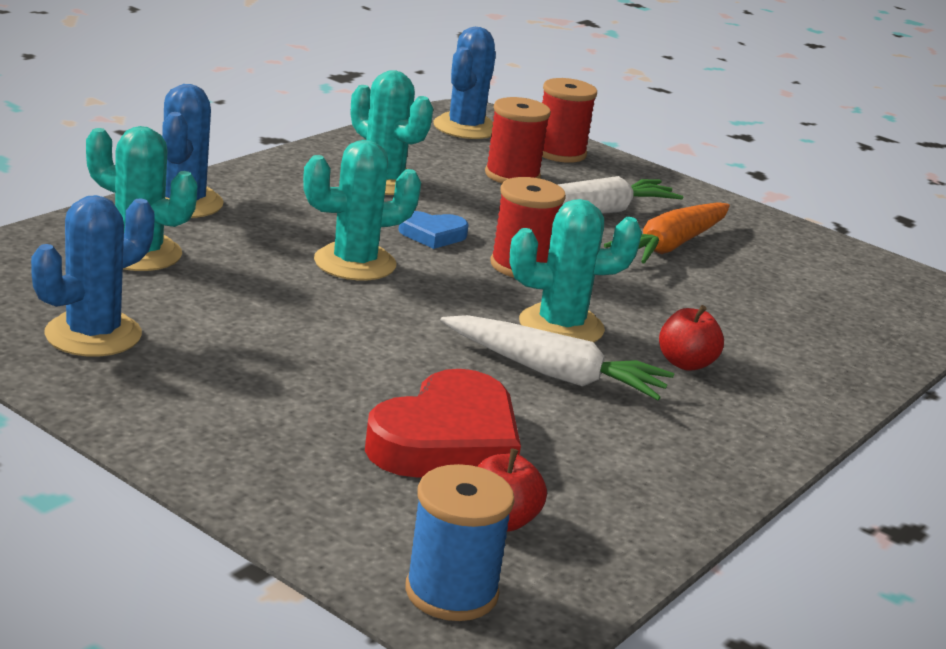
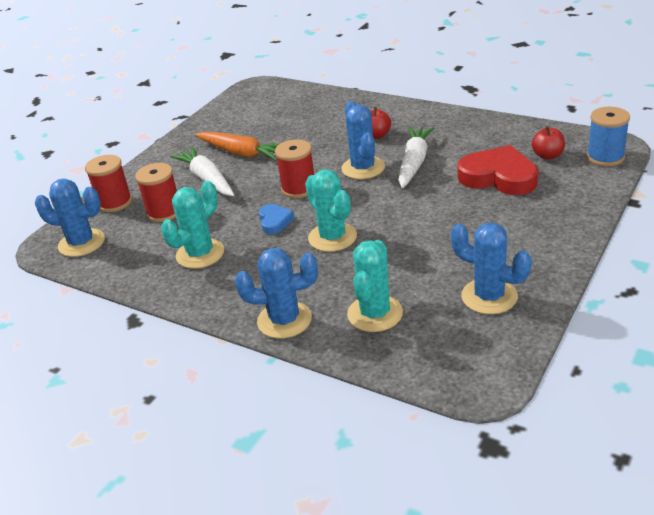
camera: 90 degrees left, 10 degrees up
turquoise cactus [509,199,642,342] -> blue cactus [341,101,385,179]

